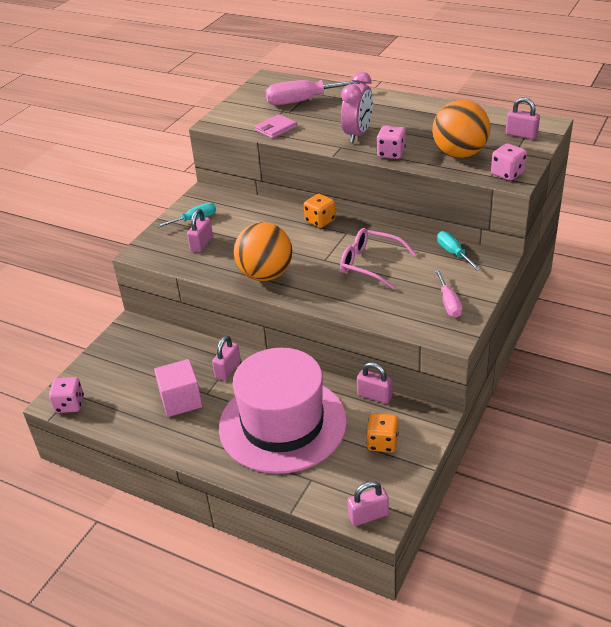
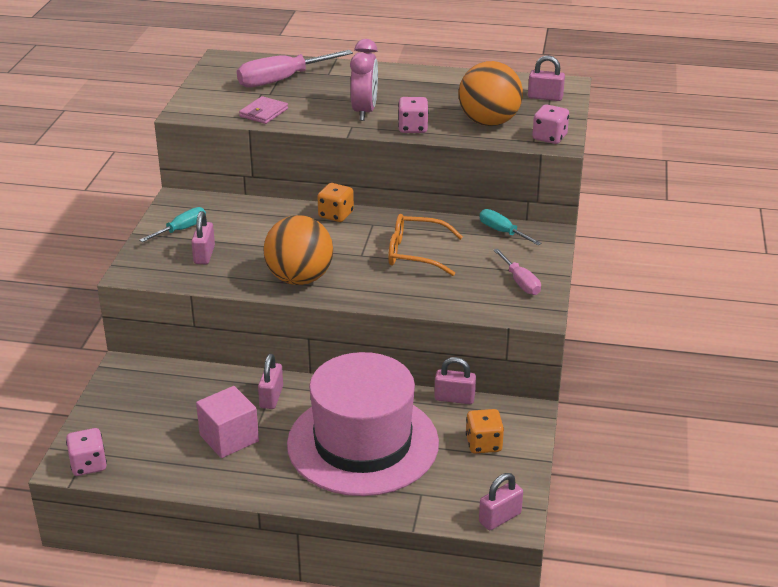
camera: 20 degrees left, 5 degrees down
pink glasses [340,228,416,289] -> orange glasses [388,214,463,276]

